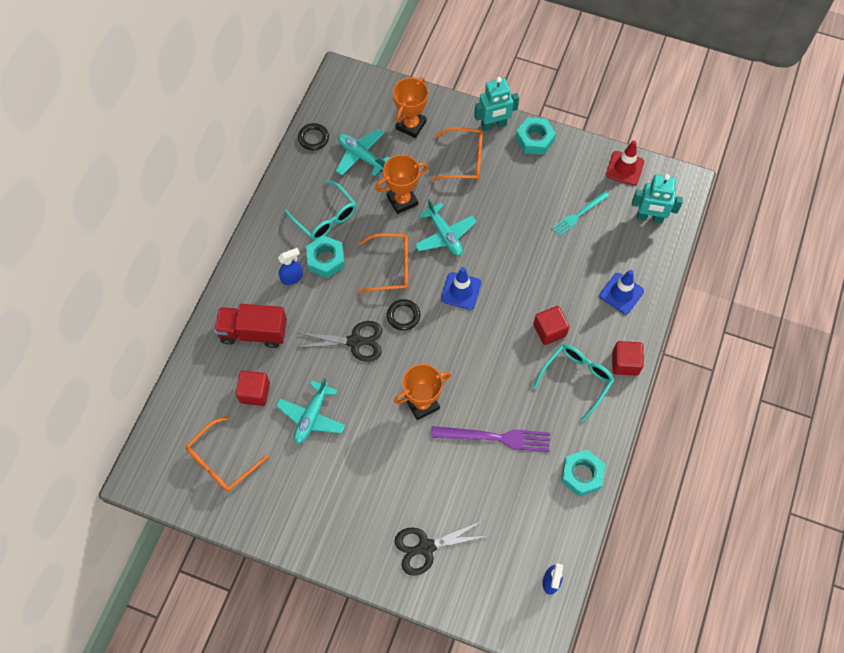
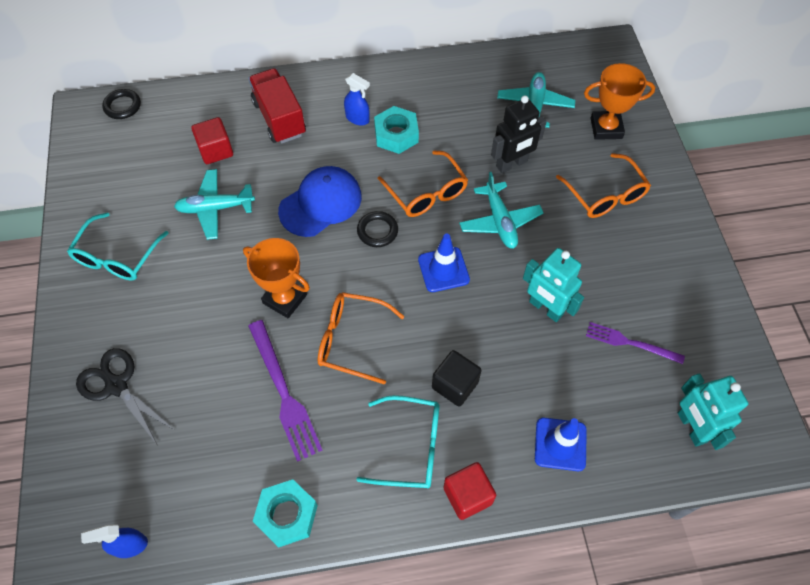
camera: 60 degrees right, 5 degrees down
orange glasses [186,416,269,492] -> orange glasses moved to [318,292,405,385]
turquoise glasses [284,181,356,241] -> turquoise glasses moved to [67,212,169,281]
black scissors [296,321,382,362] -> blue cap [278,166,362,237]
black ring [298,123,329,151] -> black ring moved to [102,89,141,119]
orange trophy [375,155,428,214] -> black robot [491,95,547,173]
turquoise plane [414,199,477,256] -> turquoise plane turned 45 degrees counterclockwise [459,172,543,248]
turquoise robot [474,77,519,131] -> turquoise robot moved to [523,248,584,322]
turquoise nut [516,117,556,155] -> none
red cube [533,306,570,345] -> black cube [432,350,482,407]
turquoise fork [552,191,609,236] -> purple fork [586,322,685,364]
red traffic cone [606,140,644,185] -> none

